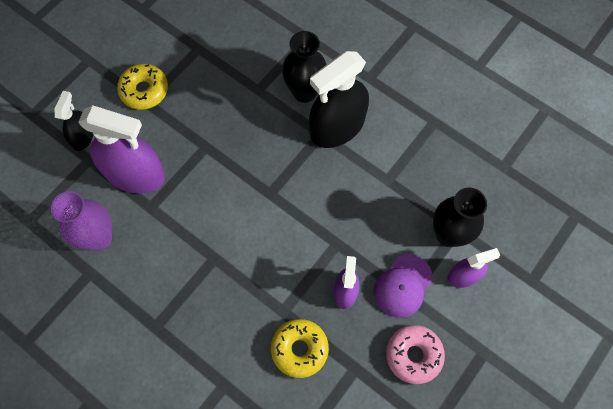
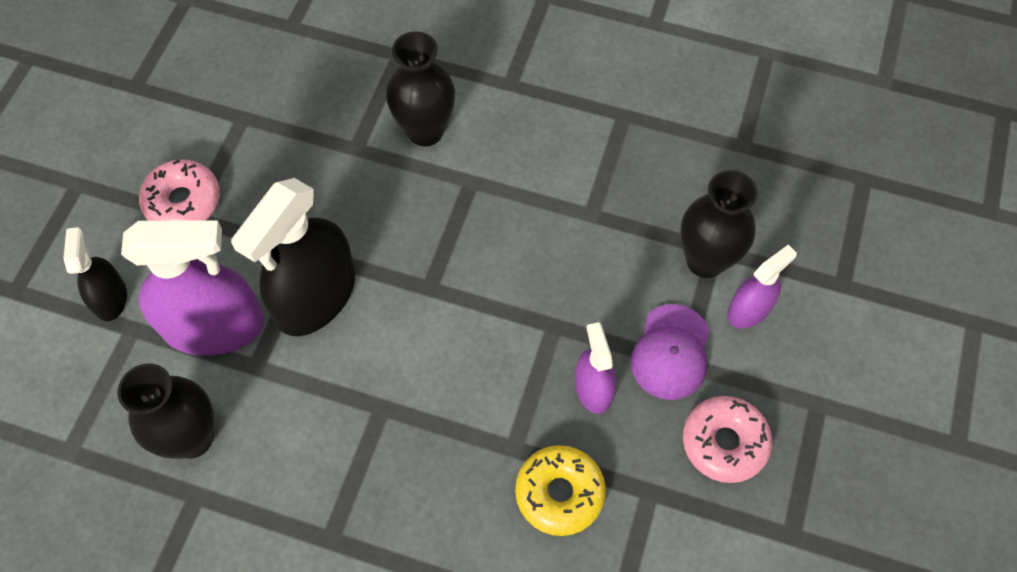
camera: 20 degrees left, 5 degrees down
purple vase [51,191,112,250] -> black vase [118,363,214,459]
yellow donut [117,64,168,110] -> pink donut [139,159,220,221]
black spray bottle [309,51,369,148] -> black spray bottle moved to [231,178,355,336]

